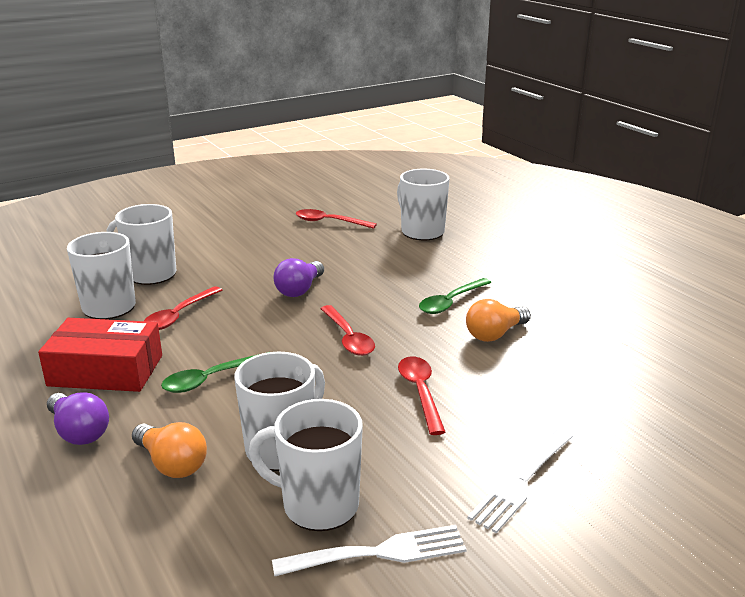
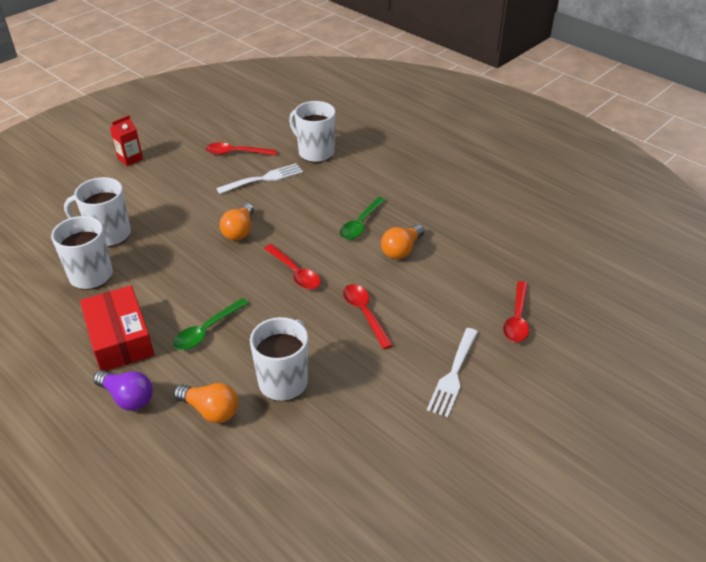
camera: 15 degrees left, 15 degrees up
red box [38,318,162,392] -> red box turned 75 degrees clockwise [80,286,154,371]
red spoon [144,286,222,330] -> red spoon moved to [503,281,529,342]
white mug [249,399,363,531] -> none
white fork [272,525,467,577] -> white fork moved to [216,163,303,194]
purple light bulb [274,258,324,297] -> orange light bulb [220,203,254,241]
none -> red carton [110,115,143,166]

